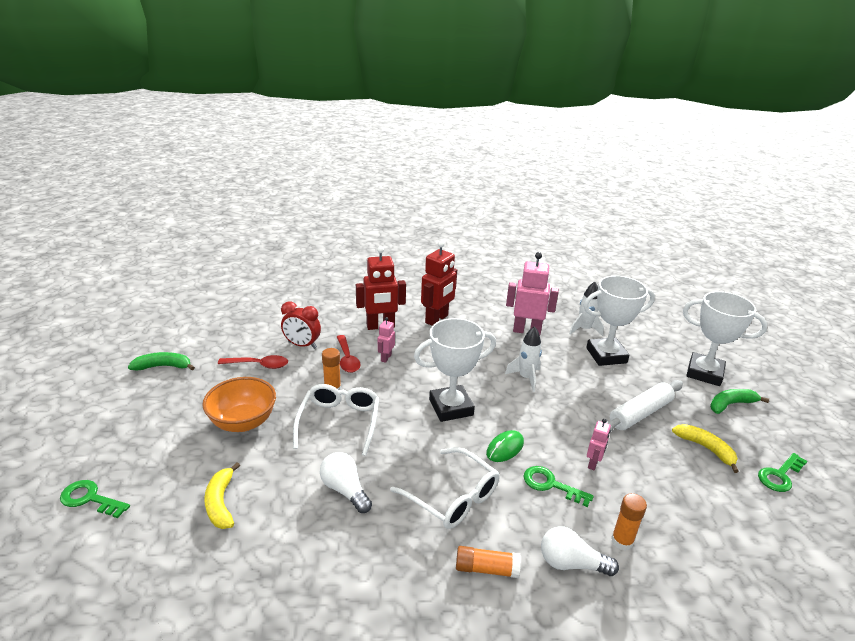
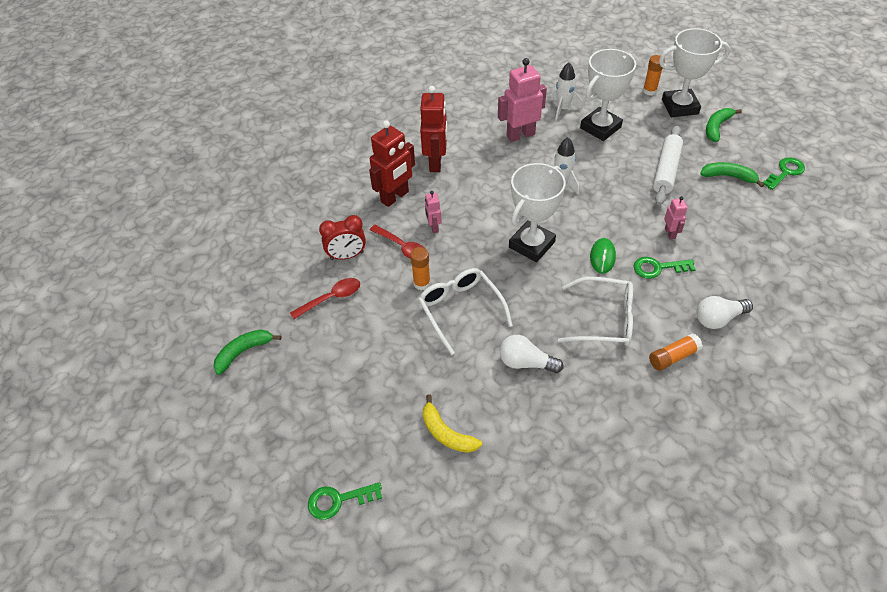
camera: 30 degrees left, 20 degrees up
orange bowl [202,377,276,432] -> none
orange glue stick [611,493,647,551] -> orange glue stick moved to [643,55,665,95]
yellow banana [672,424,739,473] -> green banana [700,162,764,187]
green key [758,453,807,492] -> green key turned 150 degrees counterclockwise [763,157,805,190]

